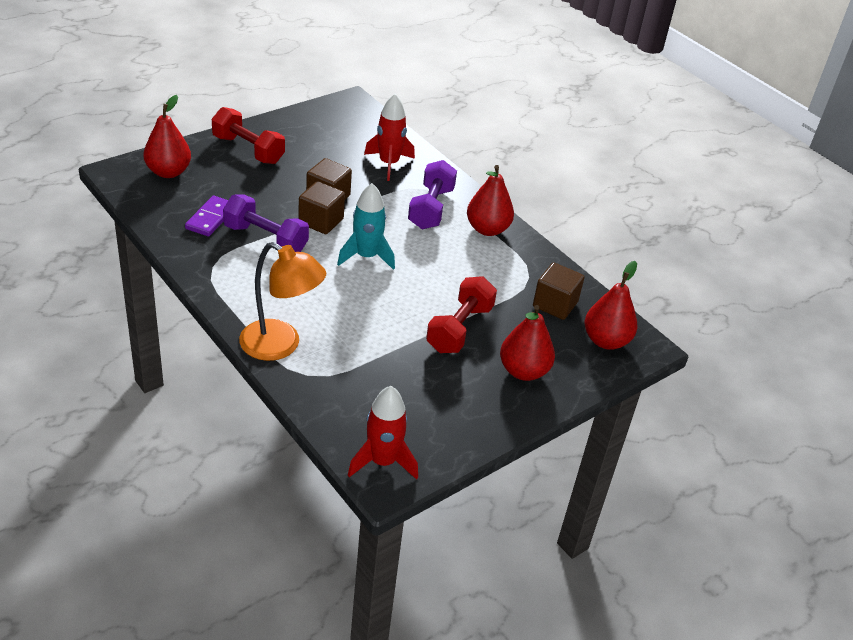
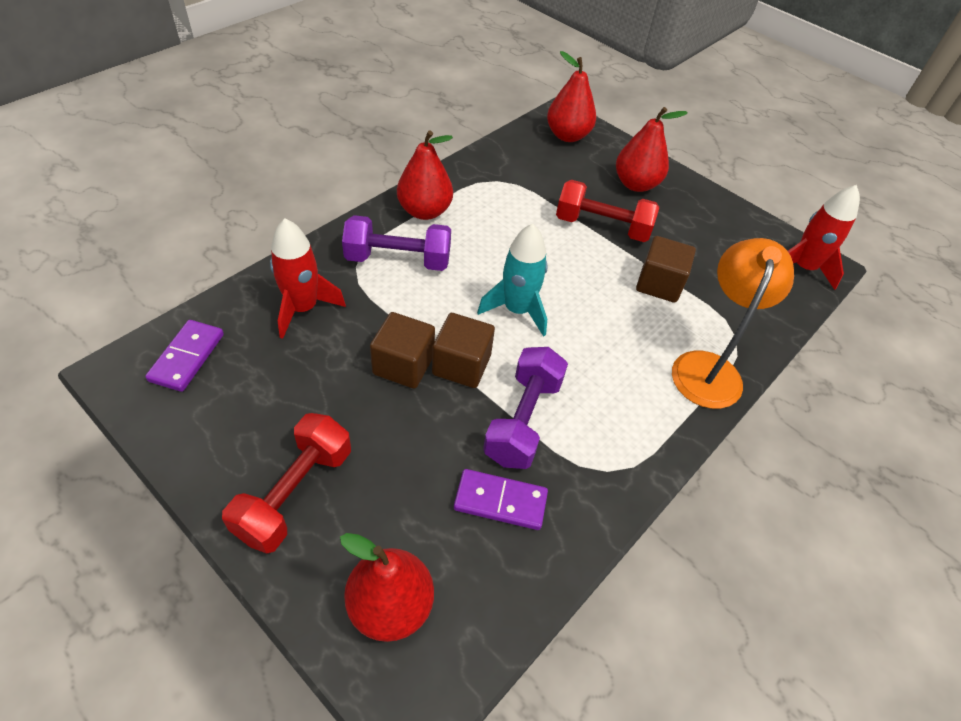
camera: 100 degrees left, 10 degrees up
brown cube [533,262,585,320] -> brown cube moved to [636,236,696,303]
none -> purple domino [145,320,224,392]

